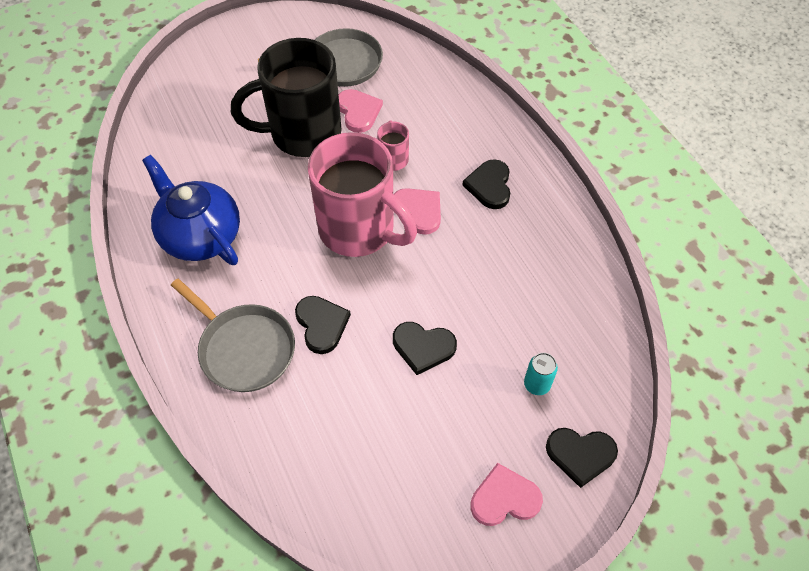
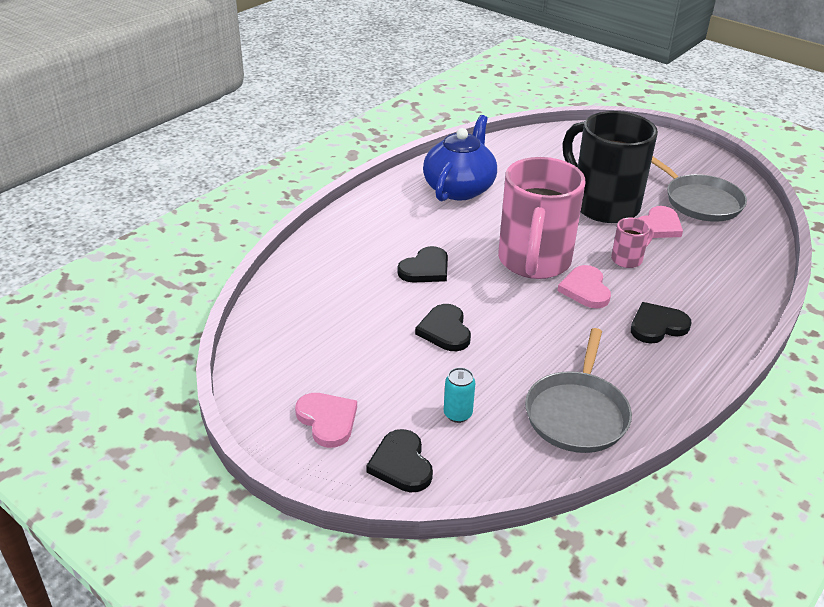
camera: 65 degrees right, 20 degrees down
grey pan [171,279,295,392] -> grey pan moved to [525,328,632,453]
pink heart [393,188,441,235] -> pink heart turned 150 degrees clockwise [557,265,611,308]

